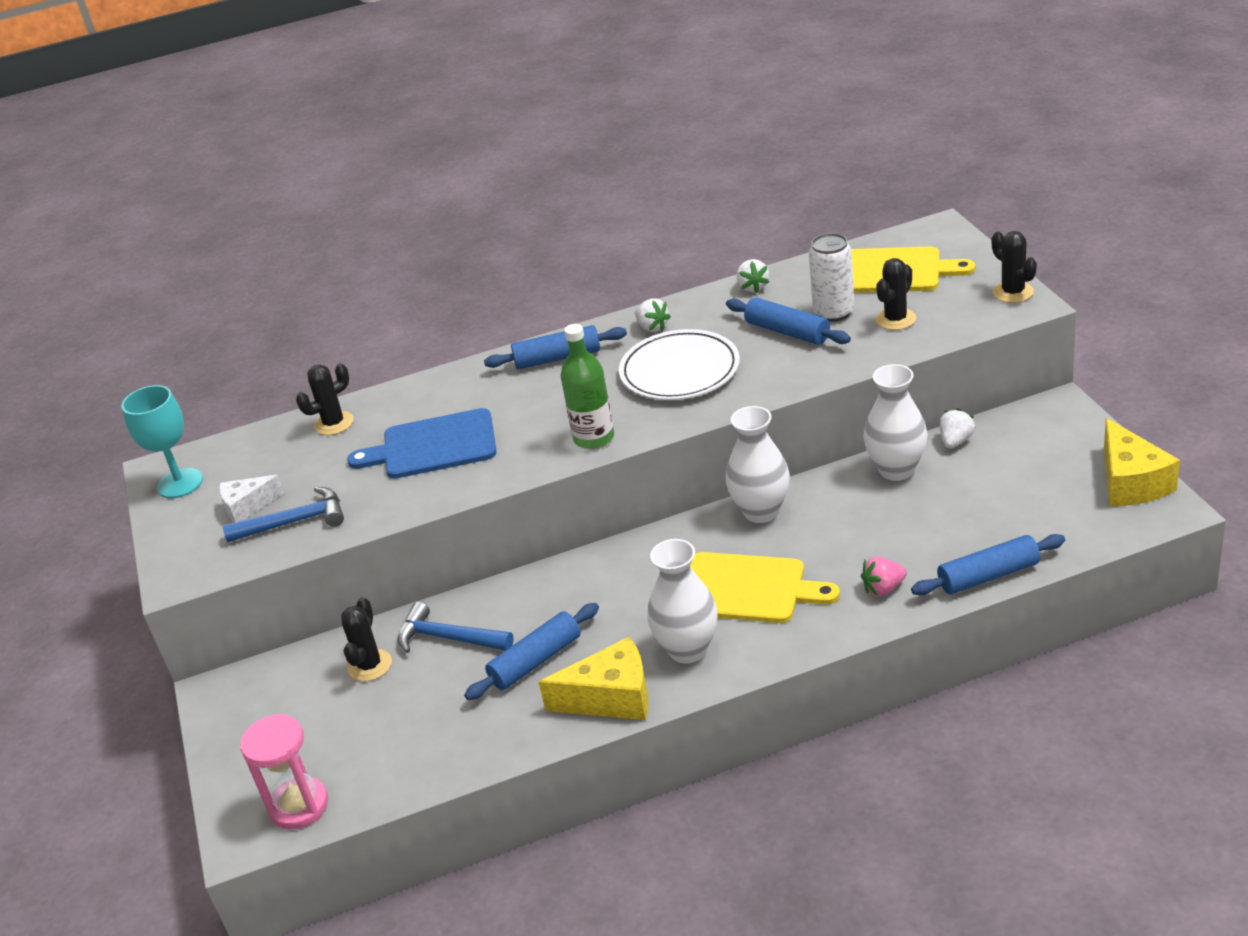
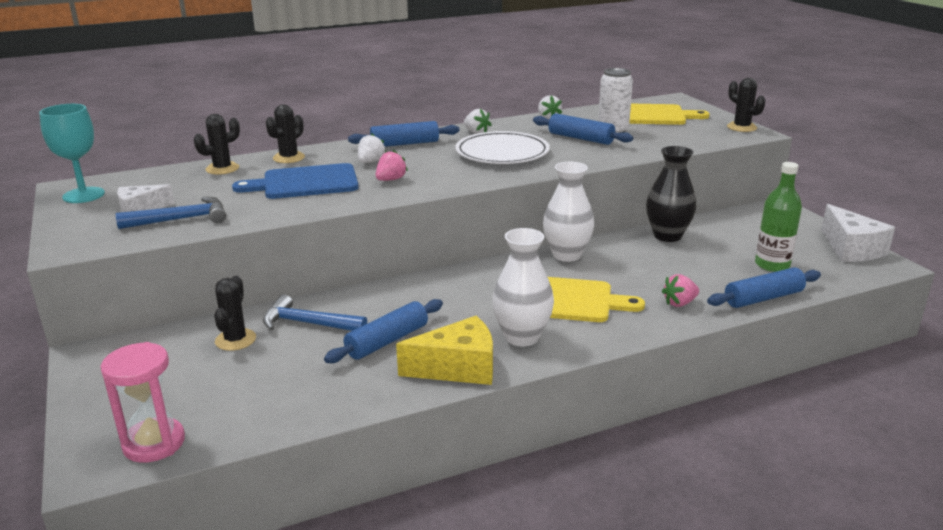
camera: 10 degrees left, 10 degrees down
green bottle [560,324,614,449] -> green bottle moved to [755,162,802,272]
white vase [863,364,928,481] -> black vase [646,146,697,242]
black cactus [876,258,916,330] -> black cactus moved to [266,104,305,163]
white strawberry [940,408,975,448] -> white strawberry moved to [358,134,386,163]
yellow cheese [1104,418,1180,506] -> white cheese [821,204,895,262]
none -> pink strawberry [376,150,408,181]

